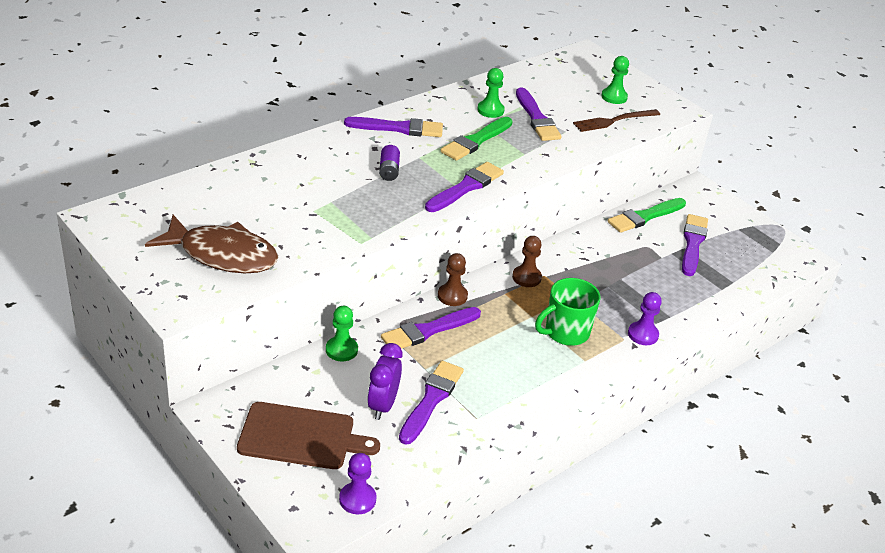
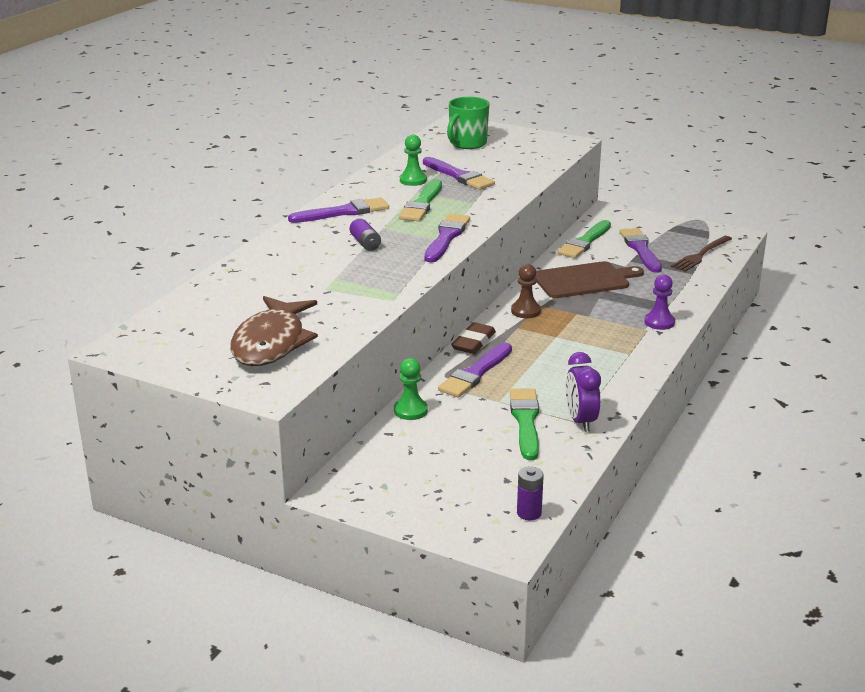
camera: 20 degrees left, 10 degrees down
brown fish [145,215,278,273] -> brown fish turned 105 degrees clockwise [230,296,318,366]
brown cutting board [237,402,380,469] -> brown cutting board moved to [535,261,644,298]
purple pawn [339,453,376,514] -> purple battery [517,466,544,520]
purple clock [367,343,402,420] -> purple clock moved to [566,352,601,432]
purple brush [399,361,464,445] -> green brush [510,388,539,460]
brown pawn [438,253,468,306] -> brown eraser [451,322,496,354]
green mug [535,278,601,346] -> green mug moved to [447,97,489,149]
brown fork [573,109,660,132] -> brown fork moved to [671,236,732,272]
green pawn [601,56,629,104] -> none

